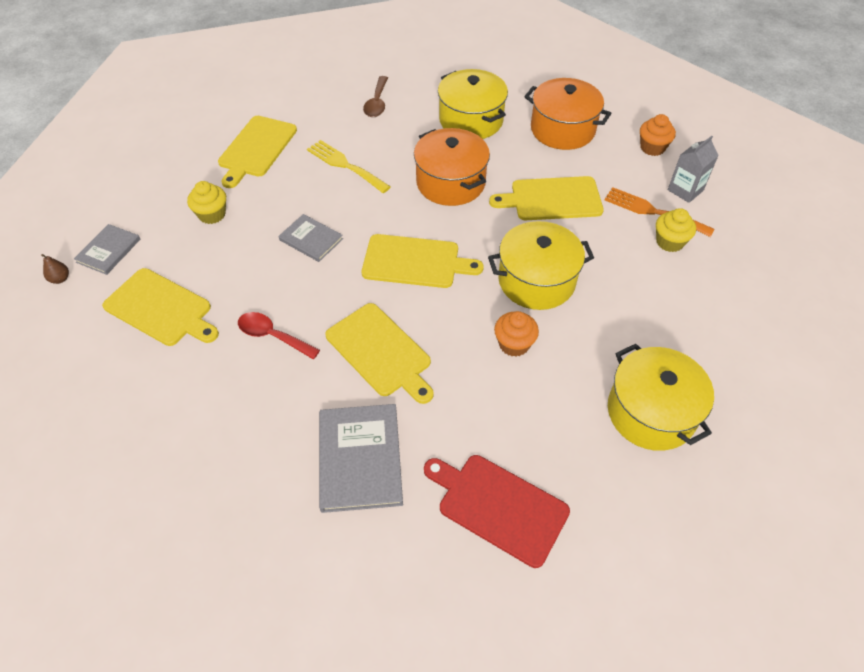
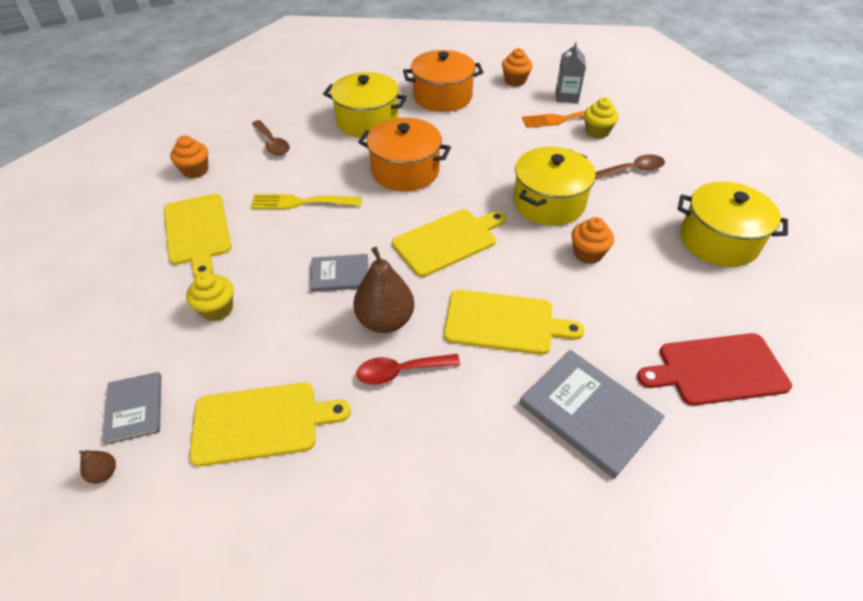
camera: 40 degrees left, 5 degrees down
yellow cutting board [489,176,604,220] -> none
none -> orange cupcake [170,135,208,178]
none -> brown pear [353,247,414,333]
none -> brown spoon [596,154,665,180]

